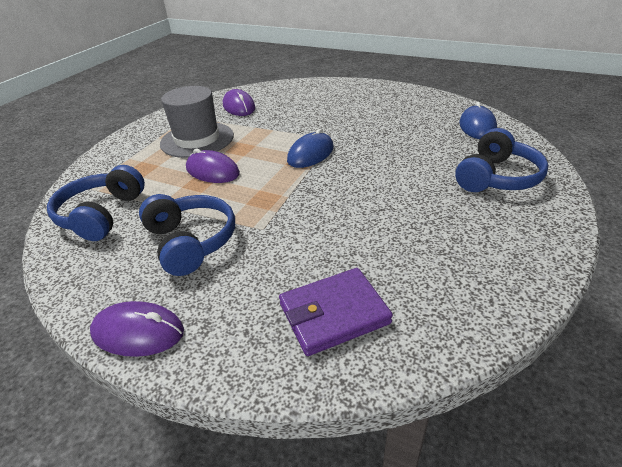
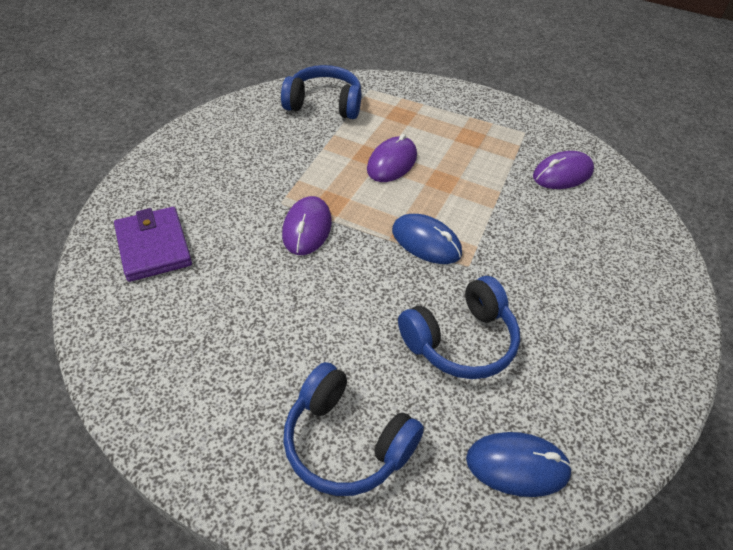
camera: 85 degrees right, 10 degrees up
purple mouse [90,301,184,357] -> purple mouse moved to [282,196,332,255]
blue headphones [139,194,235,276] -> blue headphones moved to [398,276,520,379]
grey hat [160,86,234,158] -> none

